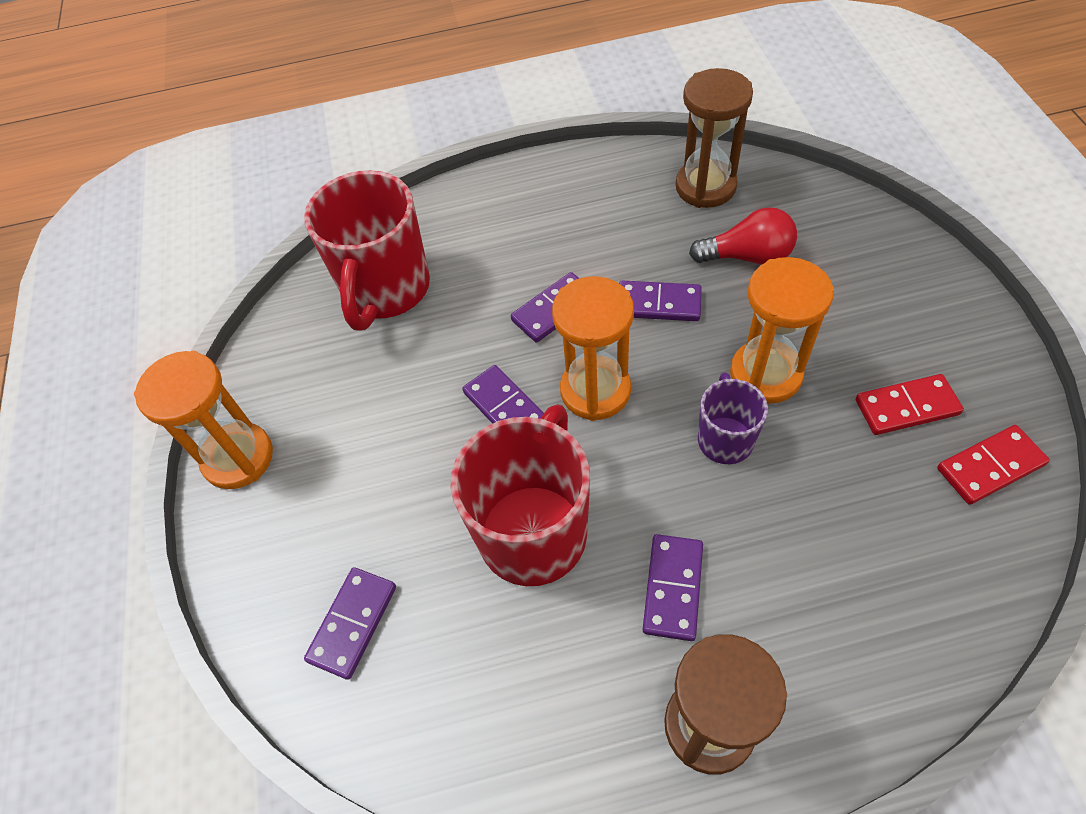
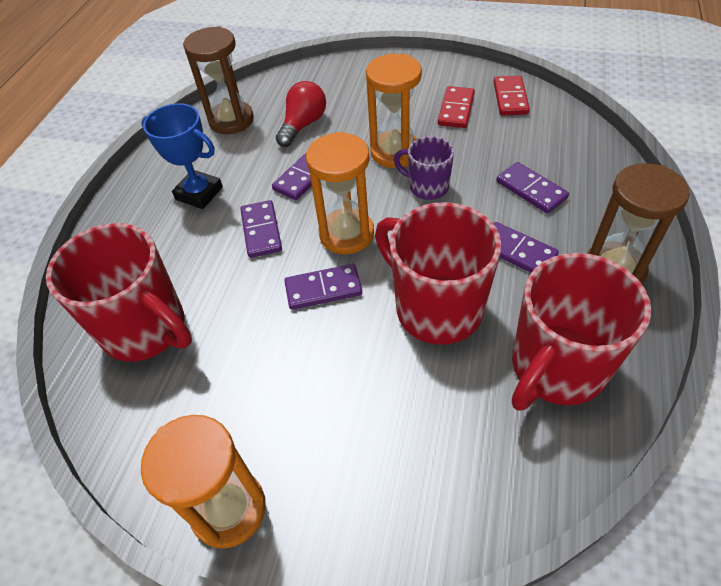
camera: 65 degrees left, 5 degrees down
purple domino [304,567,396,680] -> purple domino moved to [496,162,569,214]
none -> blue trophy [141,103,223,209]
none -> red mug [512,253,651,411]

